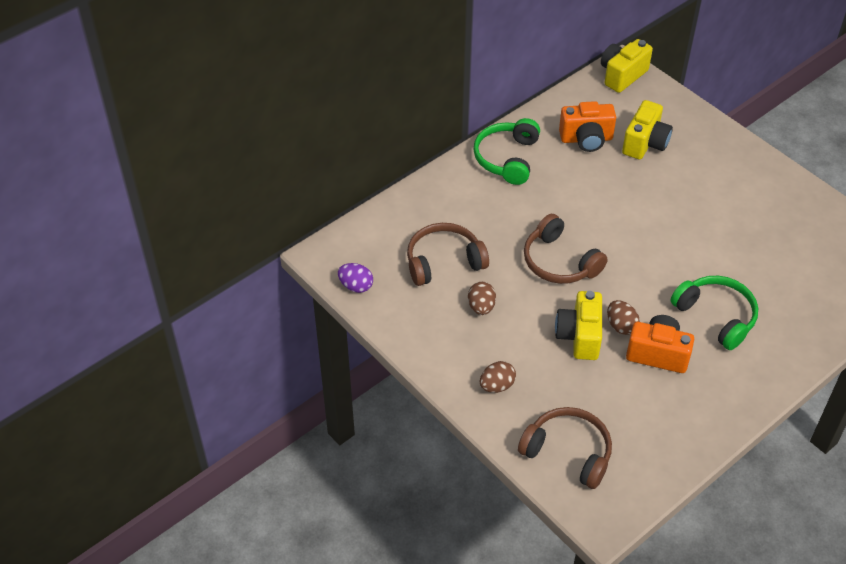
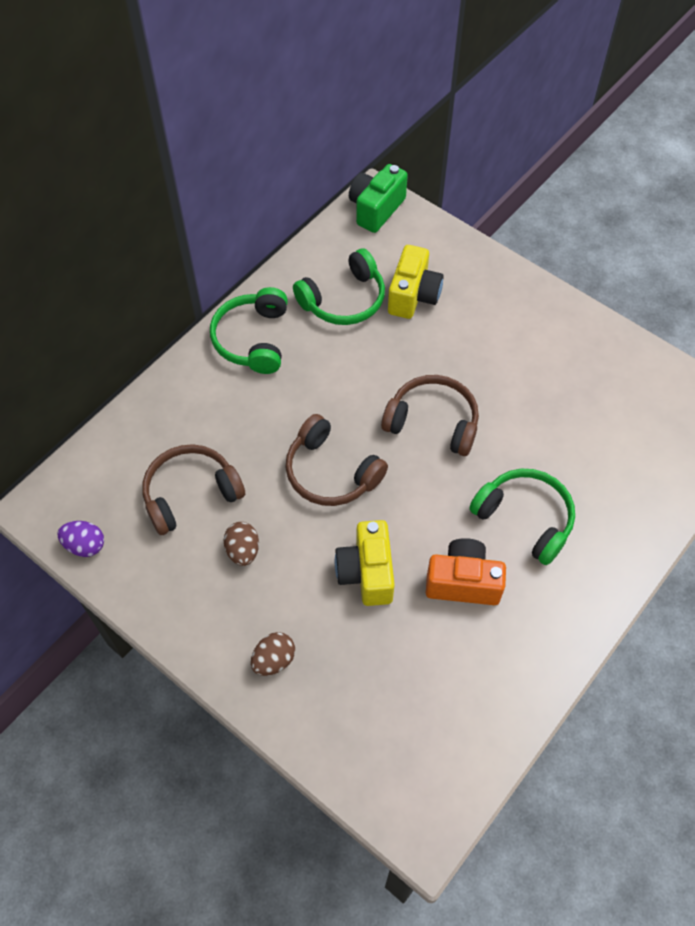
camera: 10 degrees left, 10 degrees up
brown headphones [518,407,612,489] -> brown headphones moved to [381,375,479,456]
orange camera [559,101,616,152] -> green headphones [293,248,385,325]
yellow camera [601,39,653,93] -> green camera [349,164,408,233]
brown egg [607,300,640,335] -> none

